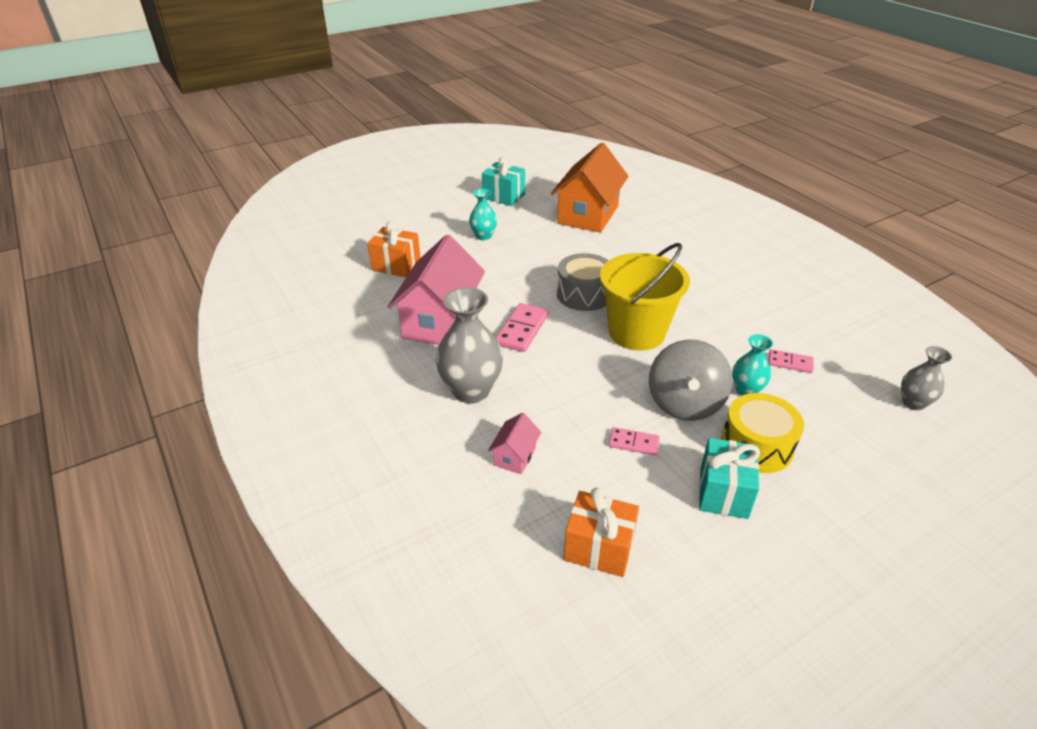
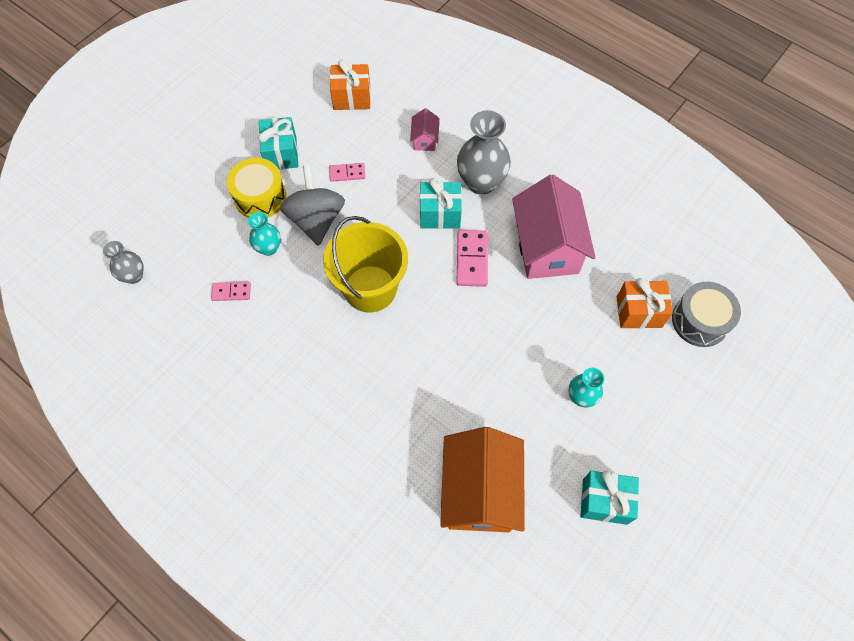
camera: 160 degrees right, 25 degrees up
grey drum [557,253,609,311] -> grey drum moved to [672,282,741,347]
none -> turquoise gift [420,178,462,229]

